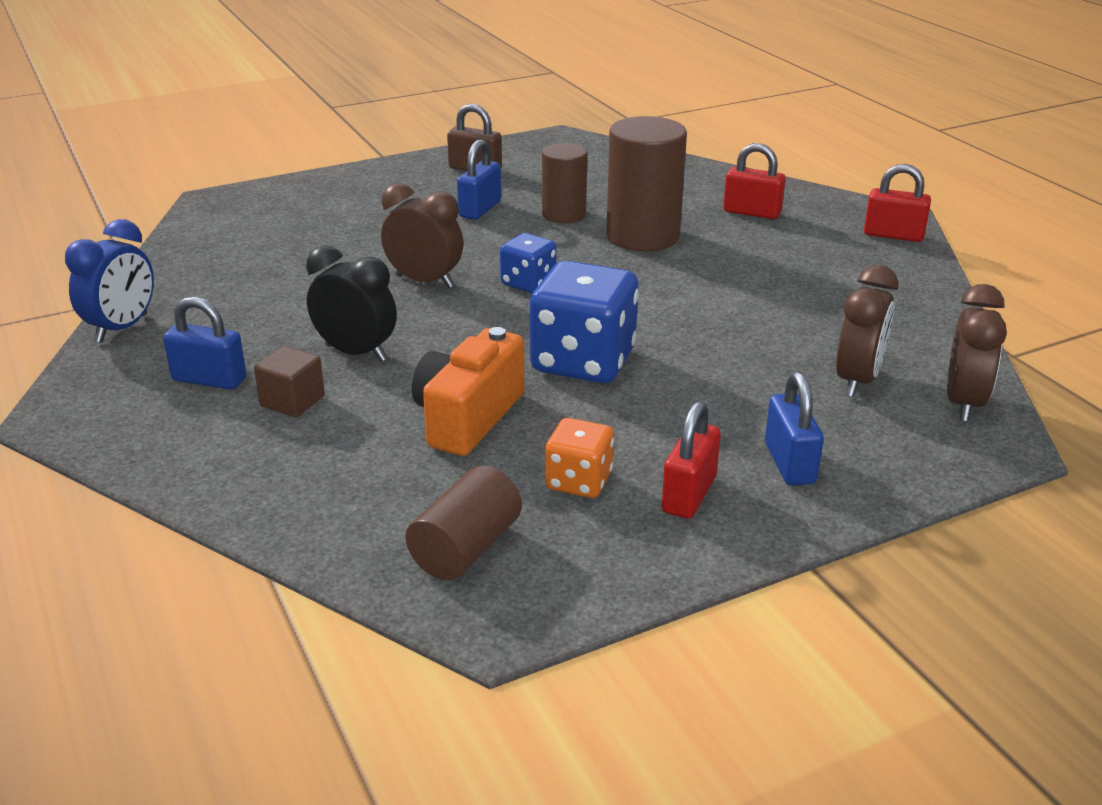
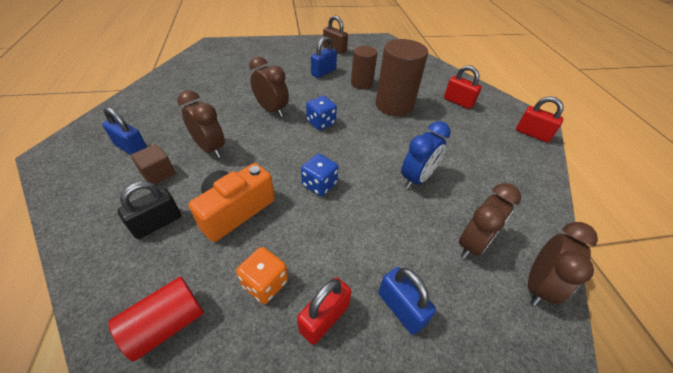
camera: 15 degrees right, 15 degrees up
blue clock [65,219,154,343] -> blue clock moved to [401,121,451,189]
black clock [306,246,397,361] -> brown clock [178,90,225,158]
brown cylinder [405,465,522,580] -> red cylinder [108,277,204,361]
blue dice [530,261,639,383] -> blue dice [301,154,339,196], size x0.55
blue padlock [765,372,824,486] -> blue padlock turned 45 degrees counterclockwise [378,267,436,335]
none -> black padlock [118,182,181,239]

